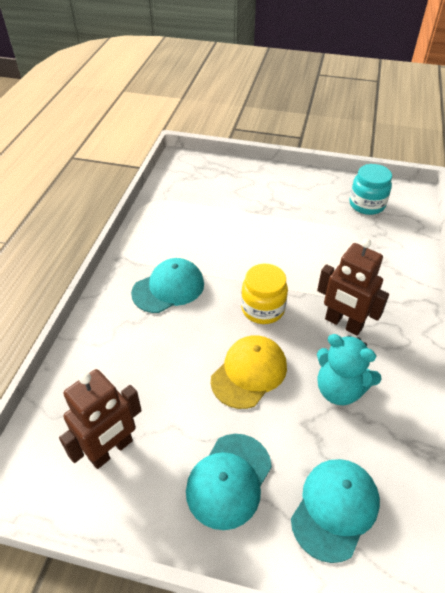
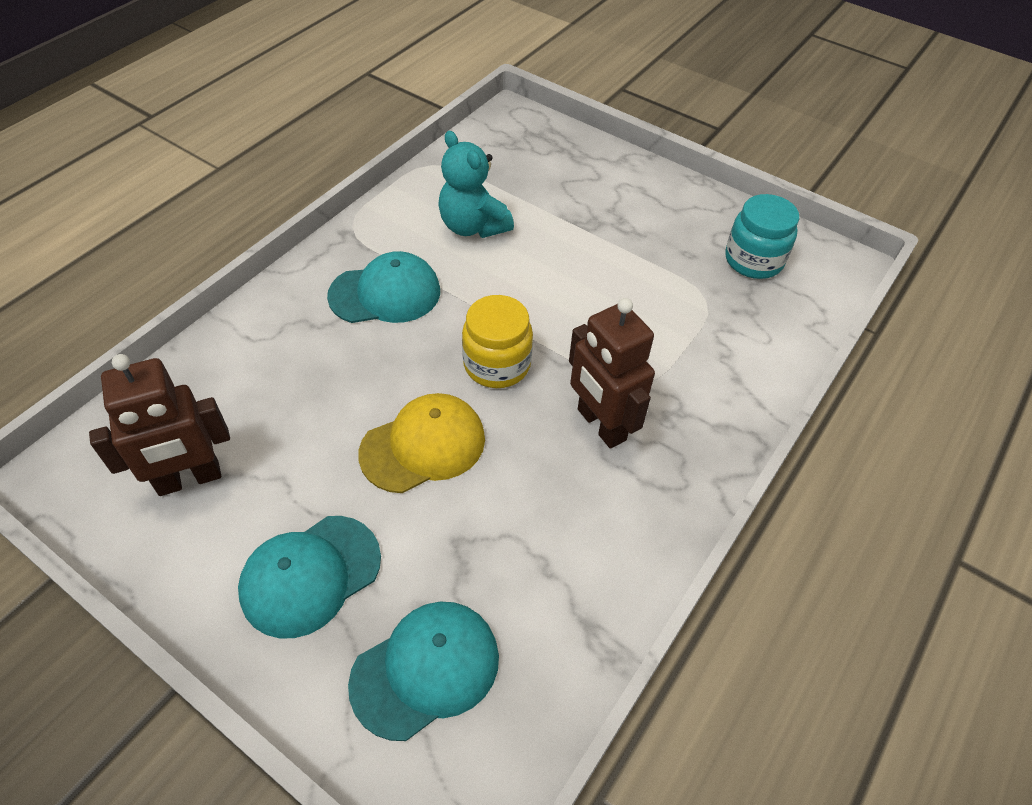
camera: 20 degrees right, 5 degrees up
turquoise teddy bear [317,334,382,405] -> turquoise teddy bear moved to [438,131,514,238]

